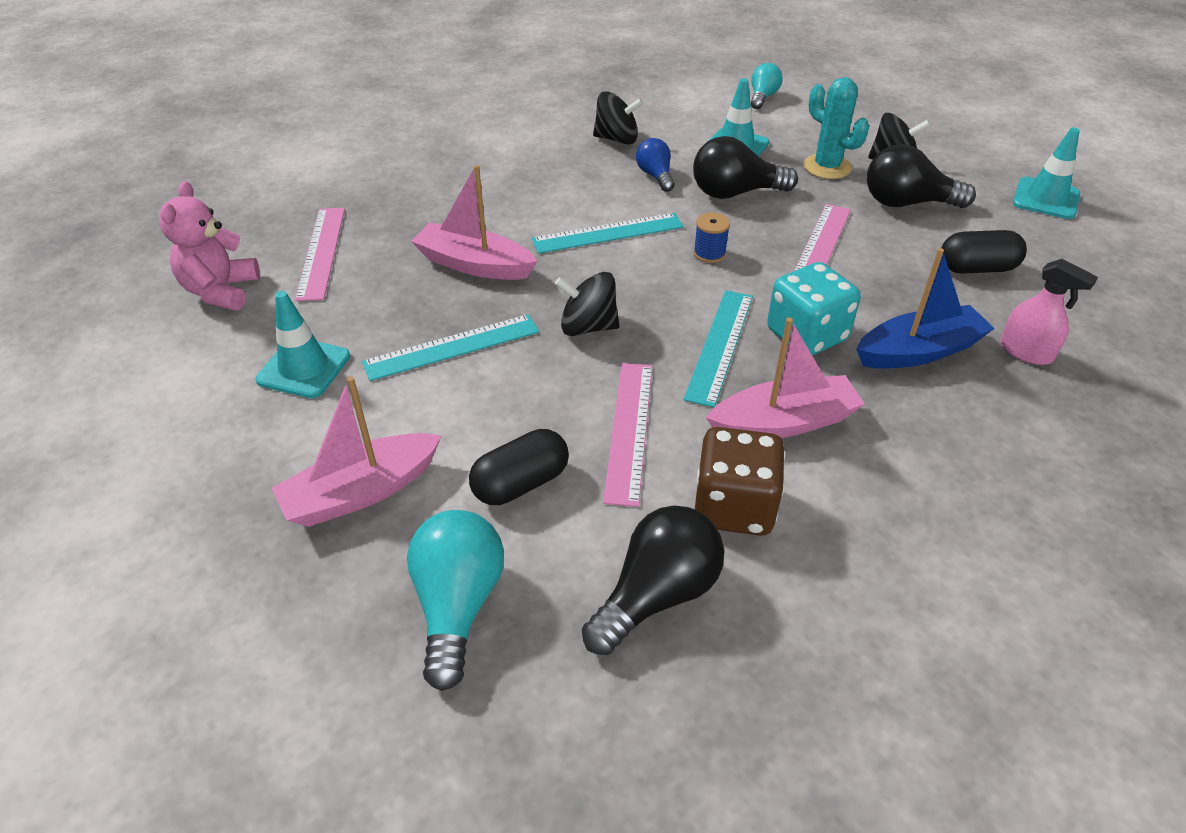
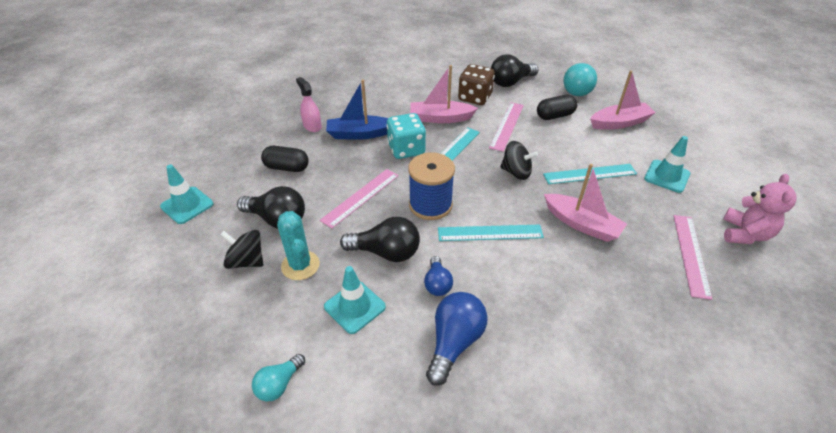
camera: 165 degrees left, 0 degrees up
black spinning top [593,91,643,144] -> blue light bulb [426,292,488,386]
blue spool [693,212,730,263] -> blue spool [408,153,455,220], size x2.11

